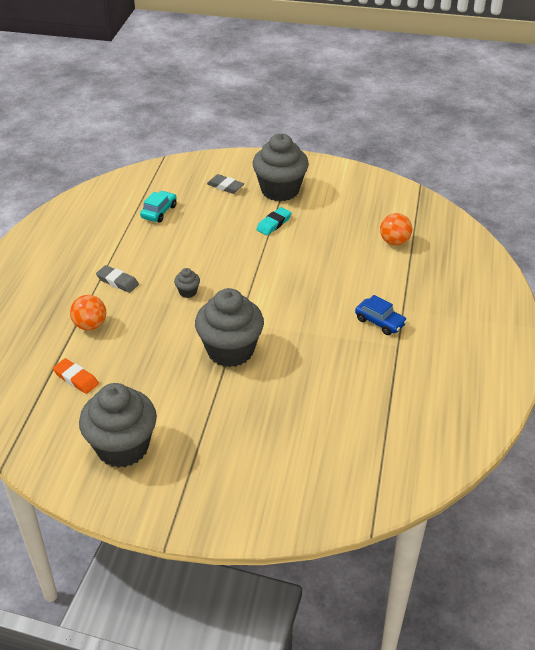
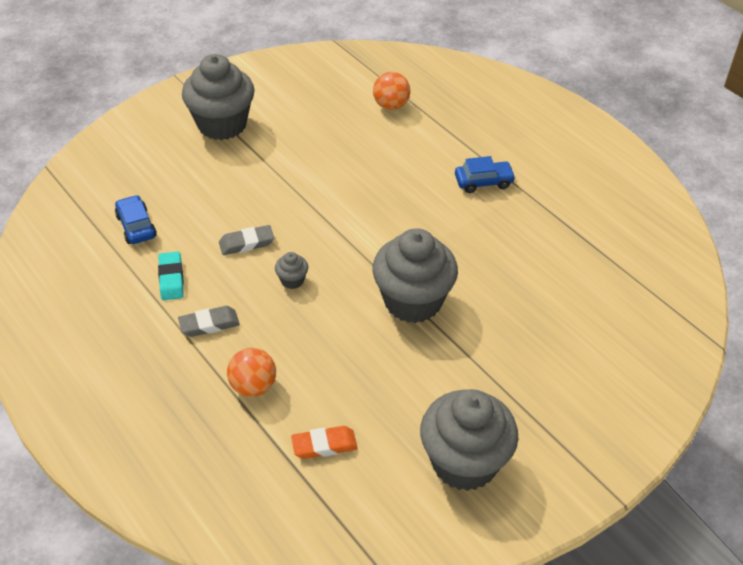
camera: 50 degrees left, 5 degrees up
turquoise car [140,191,177,222] -> blue car [115,195,157,244]
grey eraser [207,174,244,194] -> grey eraser moved to [219,225,274,255]
turquoise eraser [256,207,292,235] -> turquoise eraser moved to [158,252,184,300]

